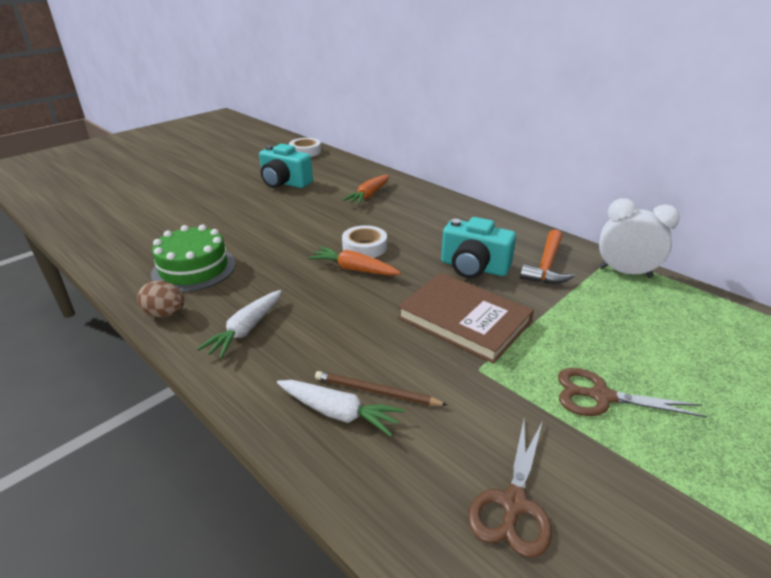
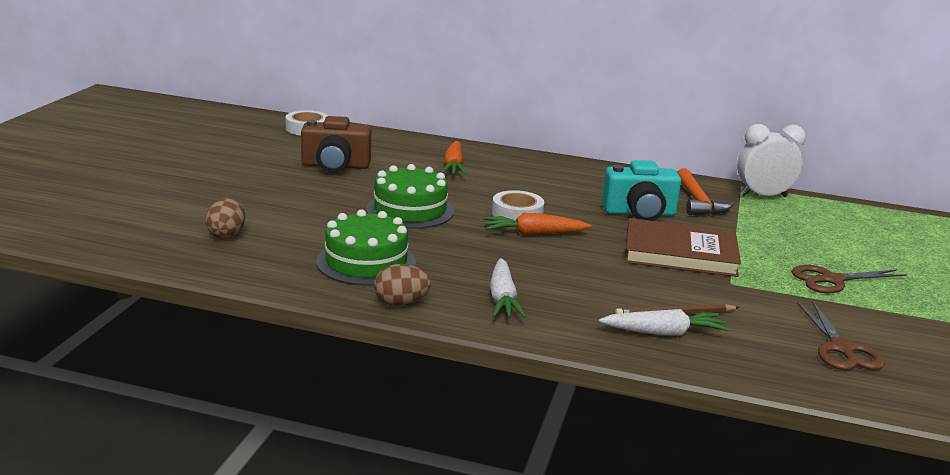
camera: 30 degrees left, 10 degrees down
turquoise camera [259,144,313,188] -> brown camera [301,116,371,172]
none -> brown egg [205,198,245,238]
none -> green cake [366,164,454,229]

